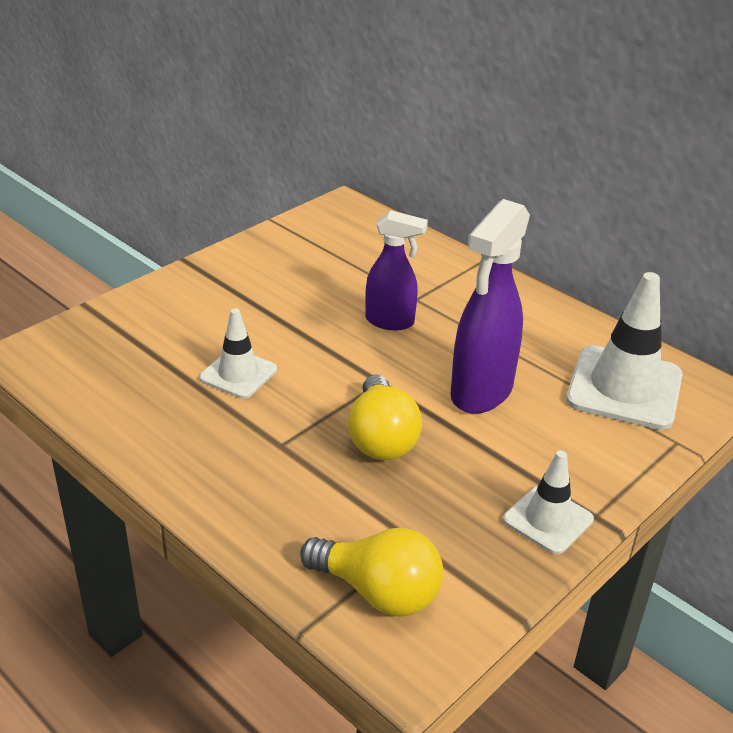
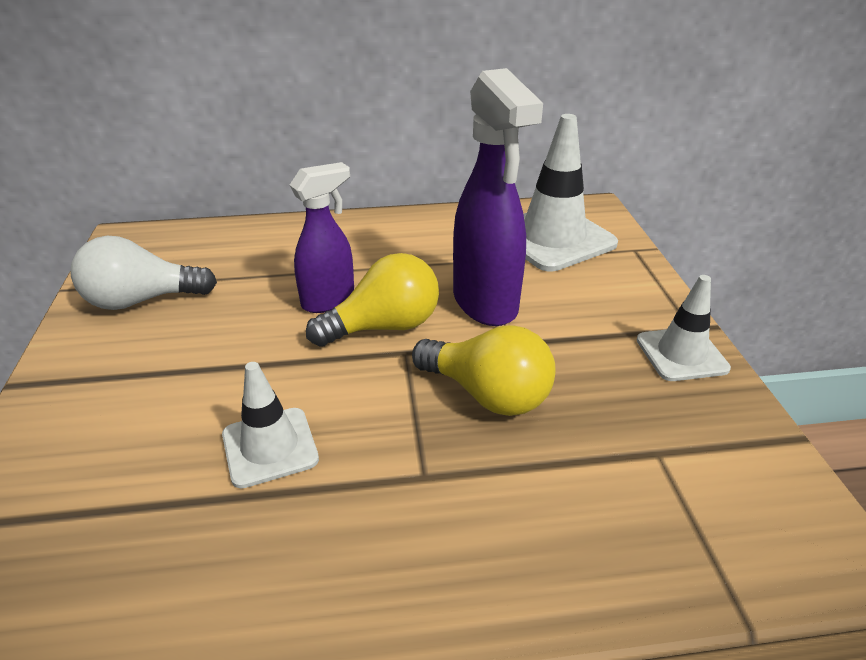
camera: 50 degrees left, 0 degrees up
yellow light bulb [300,528,443,616] -> yellow light bulb moved to [306,253,439,347]
none -> white light bulb [71,236,217,310]

